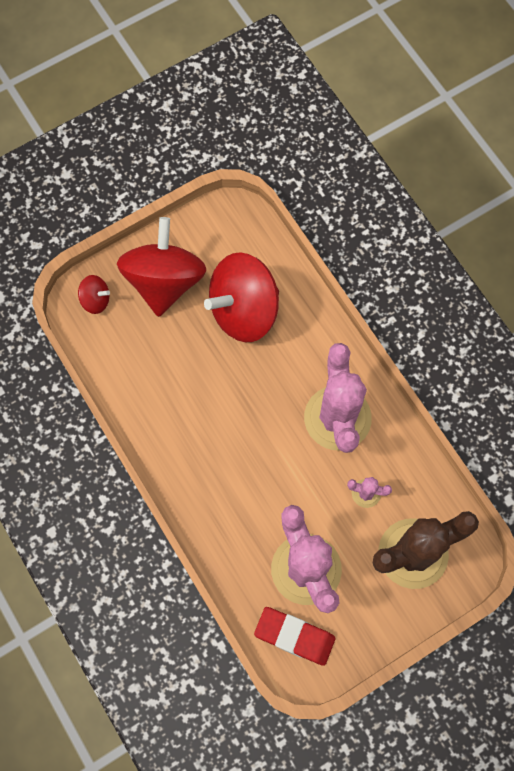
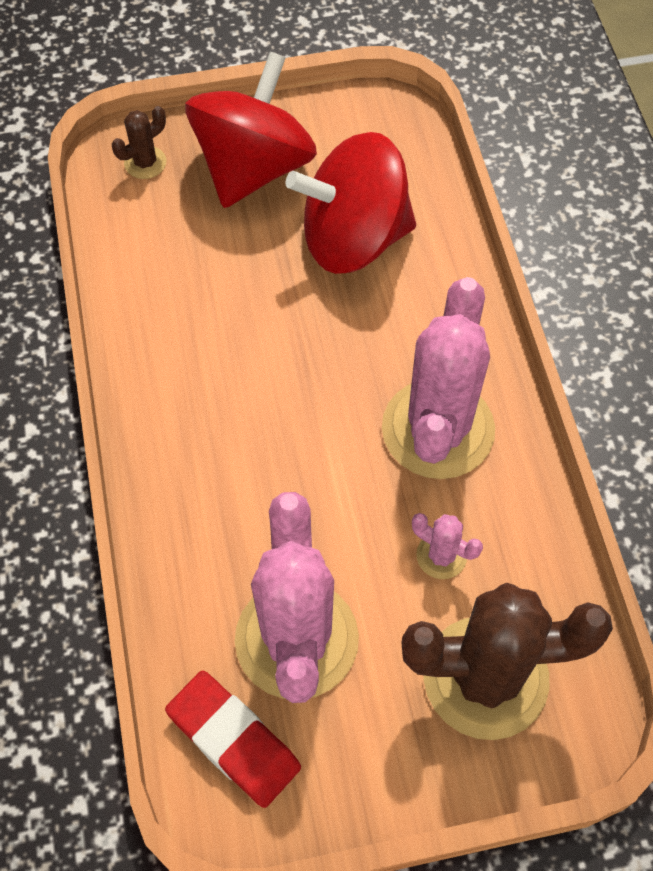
camera: 20 degrees right, 10 degrees down
red spinning top [78,275,110,314] -> brown cactus [112,106,166,179]

